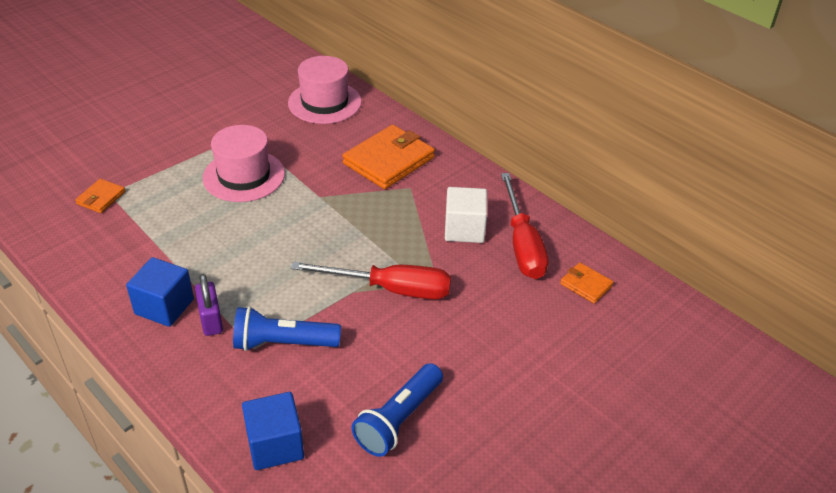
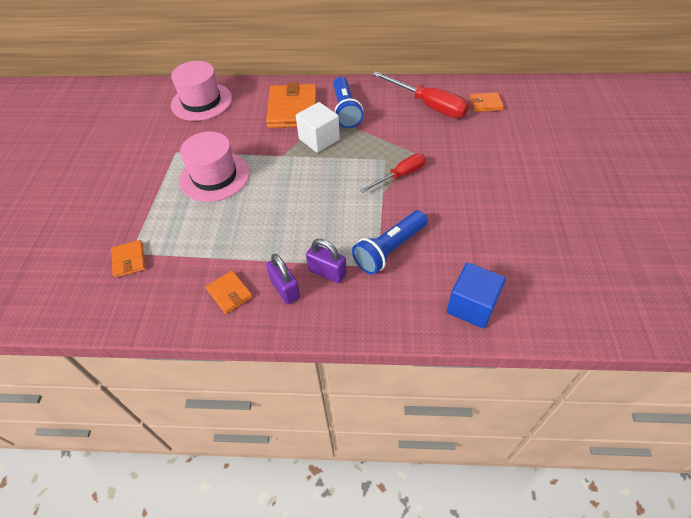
camera: 40 degrees left, 10 degrees up
blue cube [126,257,194,327] -> purple padlock [266,254,300,305]
red screwdriver [291,262,451,299] -> red screwdriver [360,153,426,193], size x0.63
blue flashlight [351,363,443,457] -> blue flashlight moved to [333,77,363,128]
white cube [445,187,487,243] -> white cube moved to [296,102,340,153]
none -> orange wallet [206,271,253,314]

